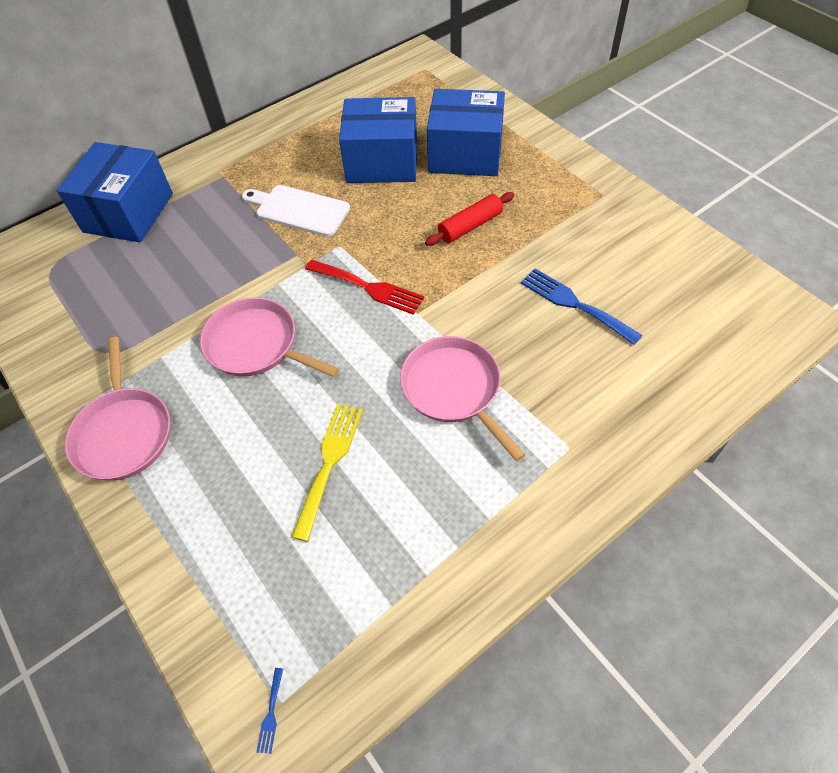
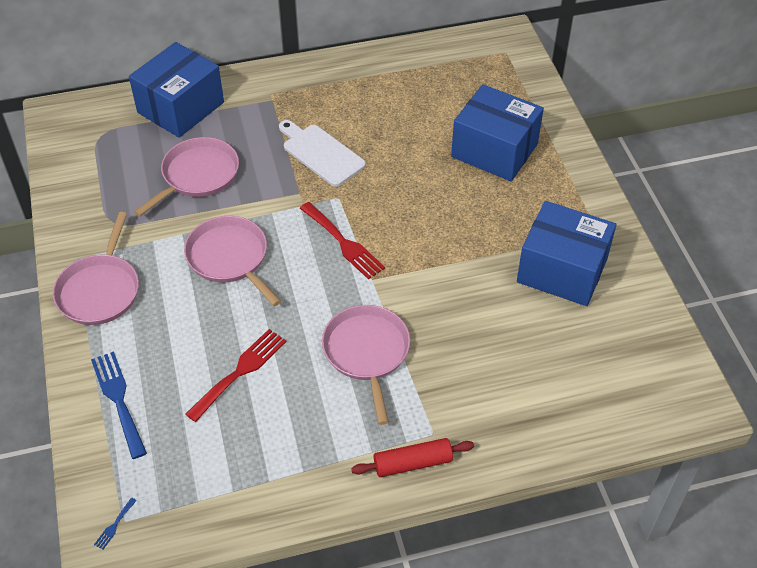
camera: 20 degrees right, 5 degrees down
yellow fork [291,404,363,542] -> red fork [185,329,287,422]
blue box [339,97,417,183] -> blue box moved to [517,201,616,306]
red rolling pin [425,192,514,246] -> red rolling pin moved to [351,438,474,477]
blue fork [521,268,643,345] -> blue fork moved to [91,351,147,459]
none -> pink pan [134,137,239,216]

